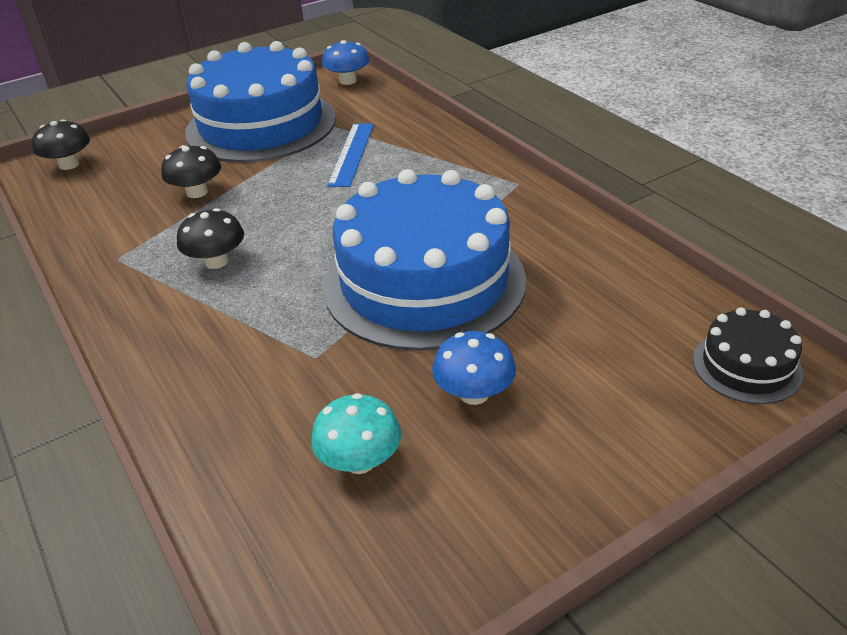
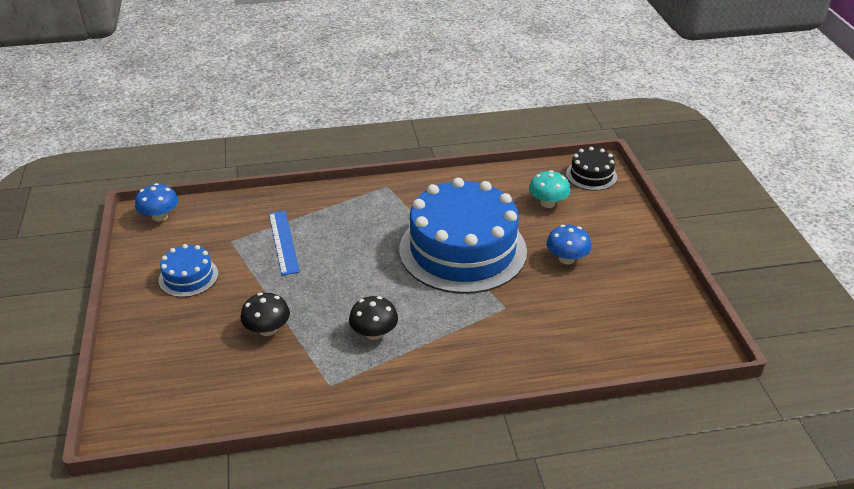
camera: 70 degrees left, 0 degrees up
black mushroom [32,119,90,170] -> none
blue cake [185,41,336,163] -> blue cake [159,244,218,297], size x0.44
turquoise mushroom [311,393,401,474] -> turquoise mushroom moved to [529,170,570,208]
blue ruler [327,123,374,187] -> blue ruler turned 45 degrees clockwise [269,211,300,275]

